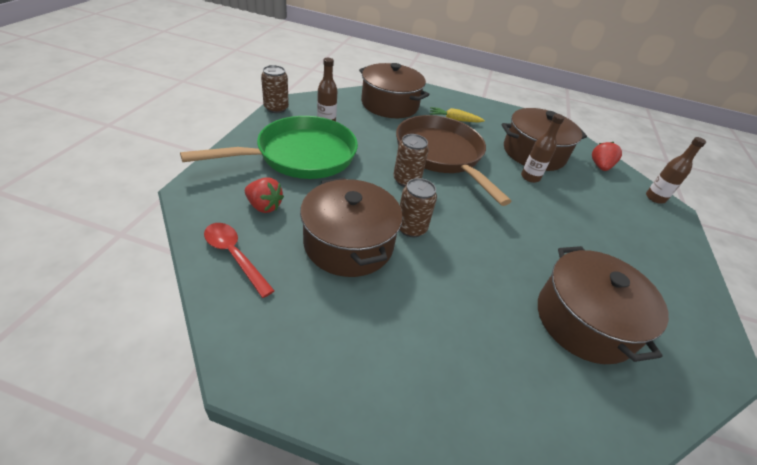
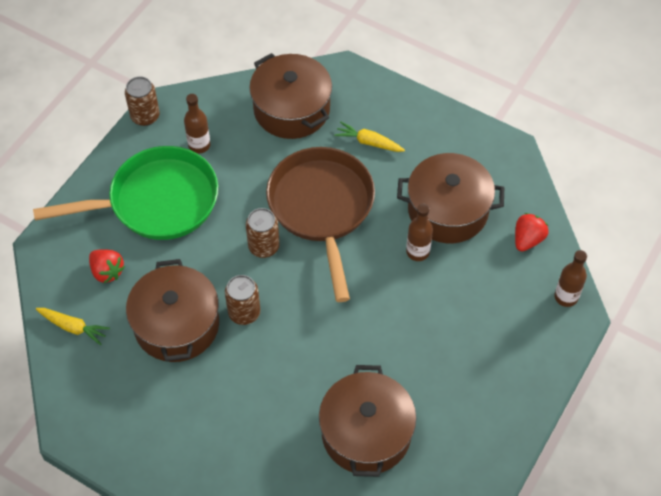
camera: 20 degrees right, 15 degrees up
red spoon [204,223,275,298] -> yellow carrot [36,308,110,345]

